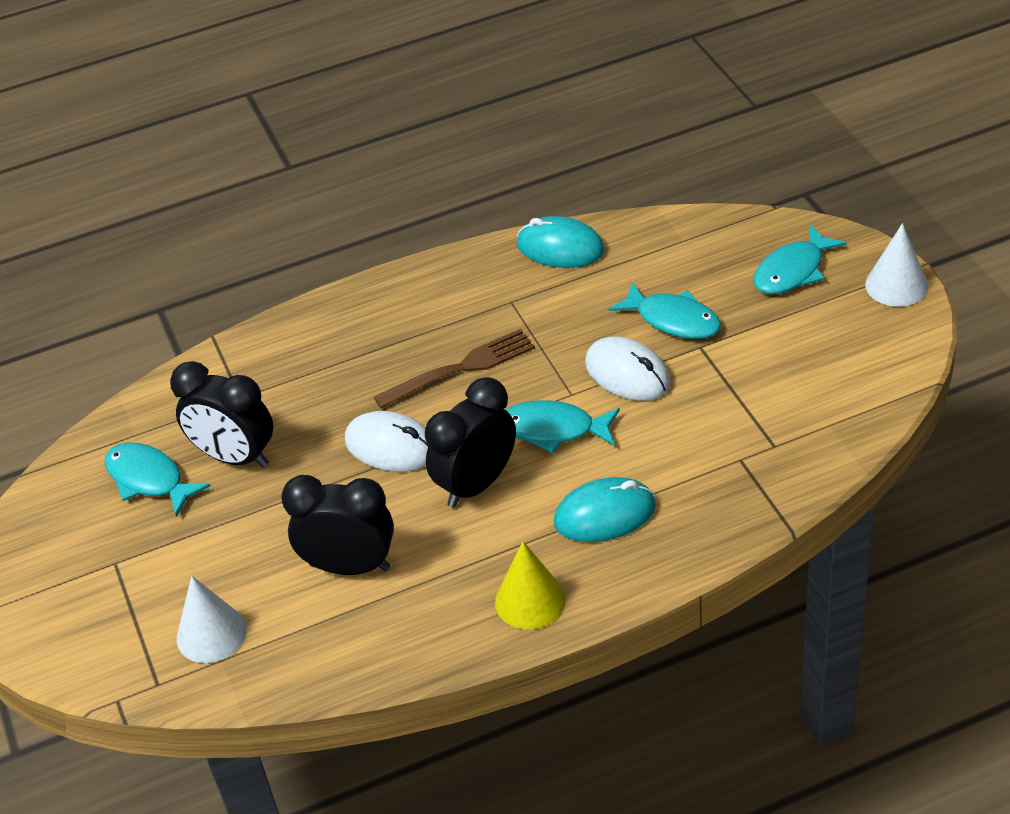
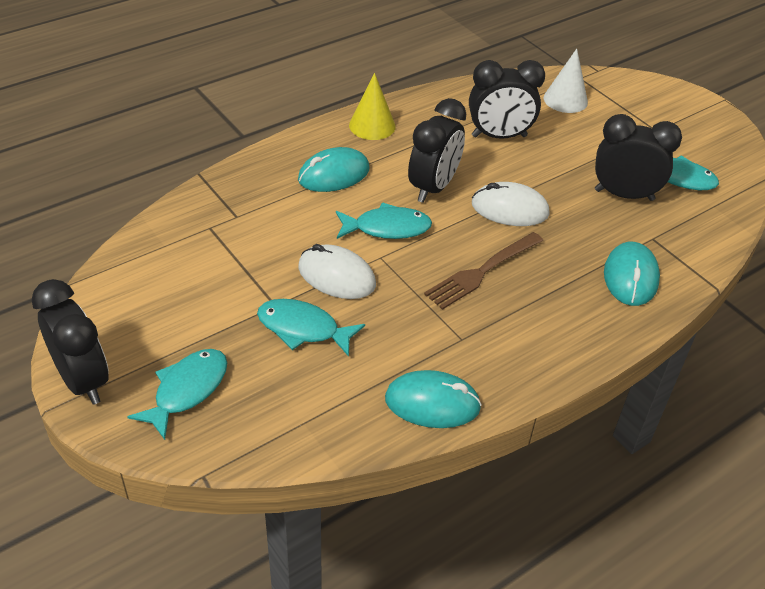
camera: 160 degrees right, 0 degrees up
white cone [865,223,928,307] -> black clock [32,279,109,405]
none -> turquoise mouse [604,242,660,306]

